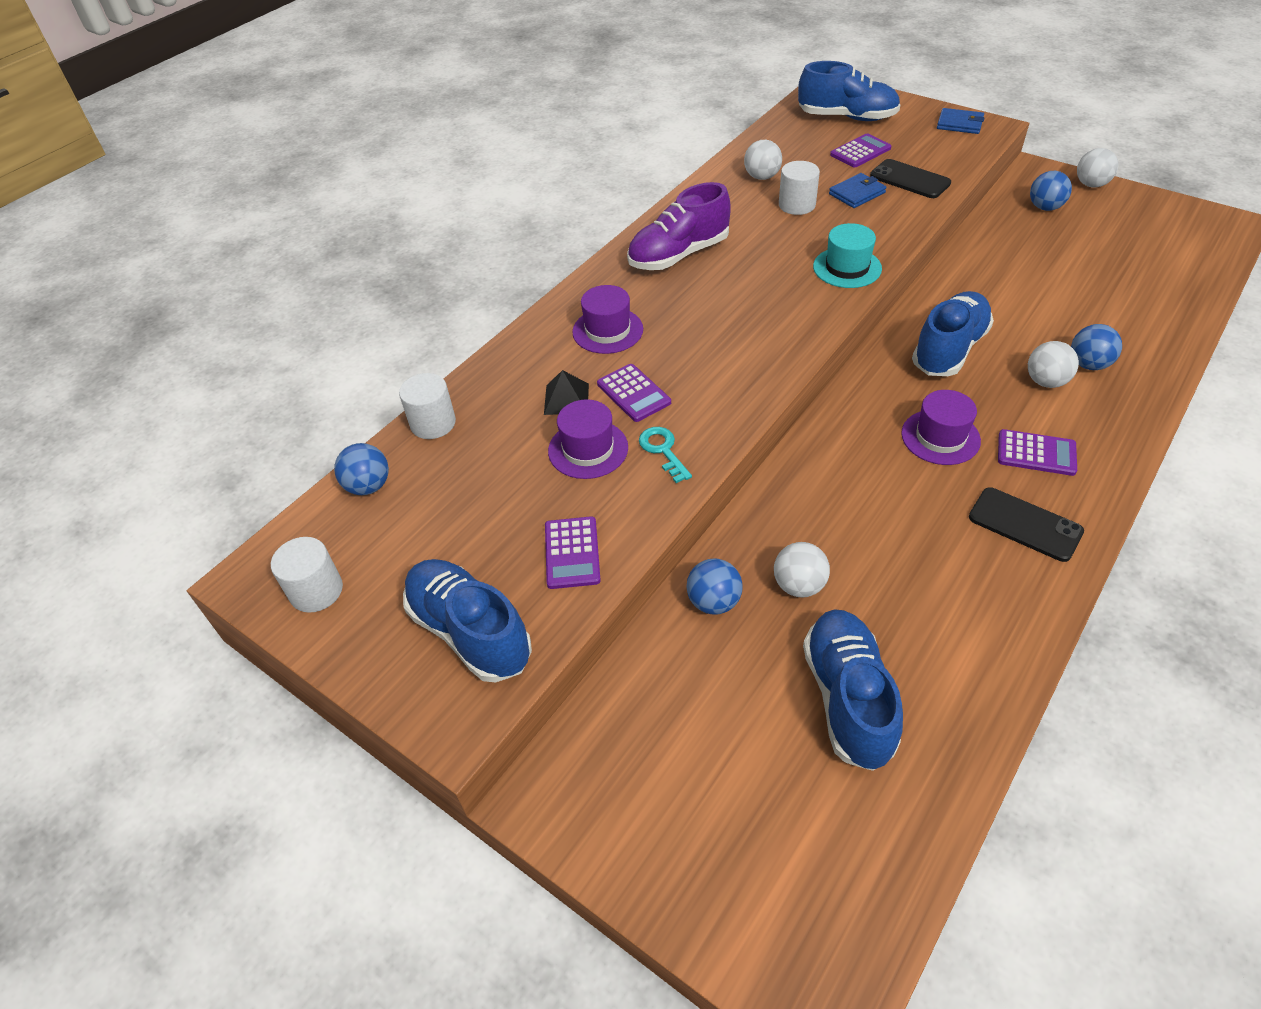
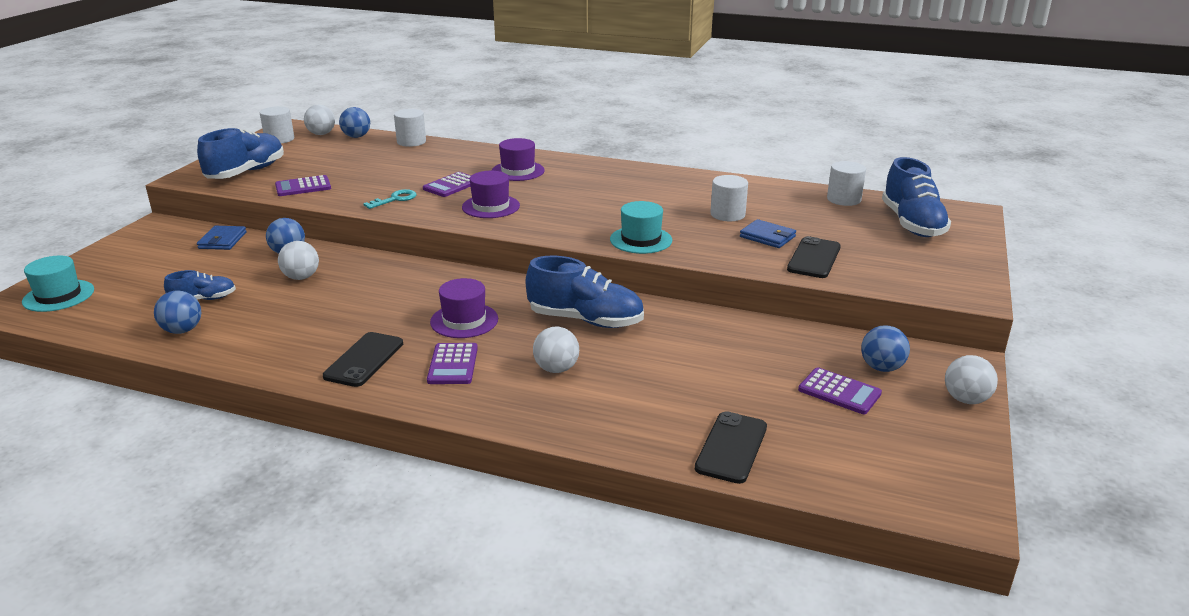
camera: 70 degrees right, 20 degrees down
black pyramid [544,370,589,415] -> none
purple hat [548,399,628,479] -> purple hat moved to [462,171,520,218]
purple shoe [627,182,730,270] -> none
white ball [744,140,782,180] -> white ball moved to [304,105,335,135]
blue shoe [803,609,903,771] -> blue shoe [164,270,236,300], size x0.55
purple calculator [830,133,891,168] -> purple calculator moved to [798,367,882,414]
blue wallet [937,108,985,134] -> blue wallet moved to [197,226,247,250]
blue ball [1071,324,1122,370] -> blue ball moved to [154,290,201,334]
none -> turquoise hat [22,256,94,312]
none -> black phone [695,411,767,484]
none -> white cylinder [827,161,866,206]

